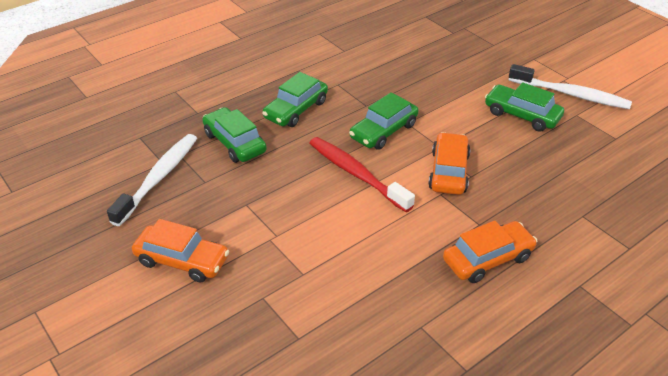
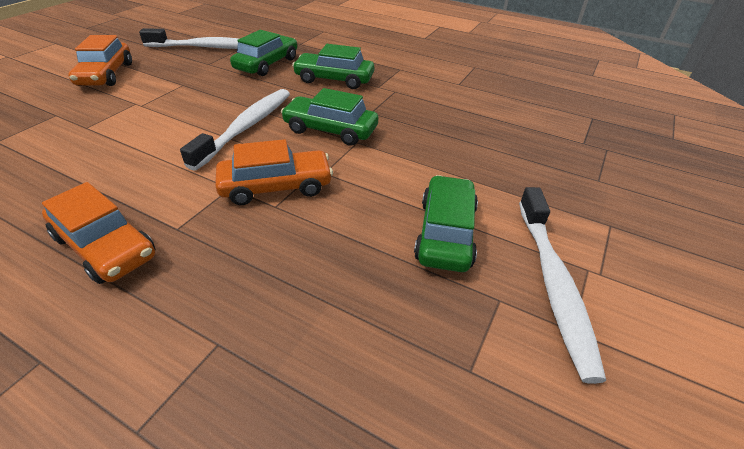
camera: 65 degrees right, 0 degrees up
red toothbrush [310,137,415,212] -> white toothbrush [180,89,290,171]

